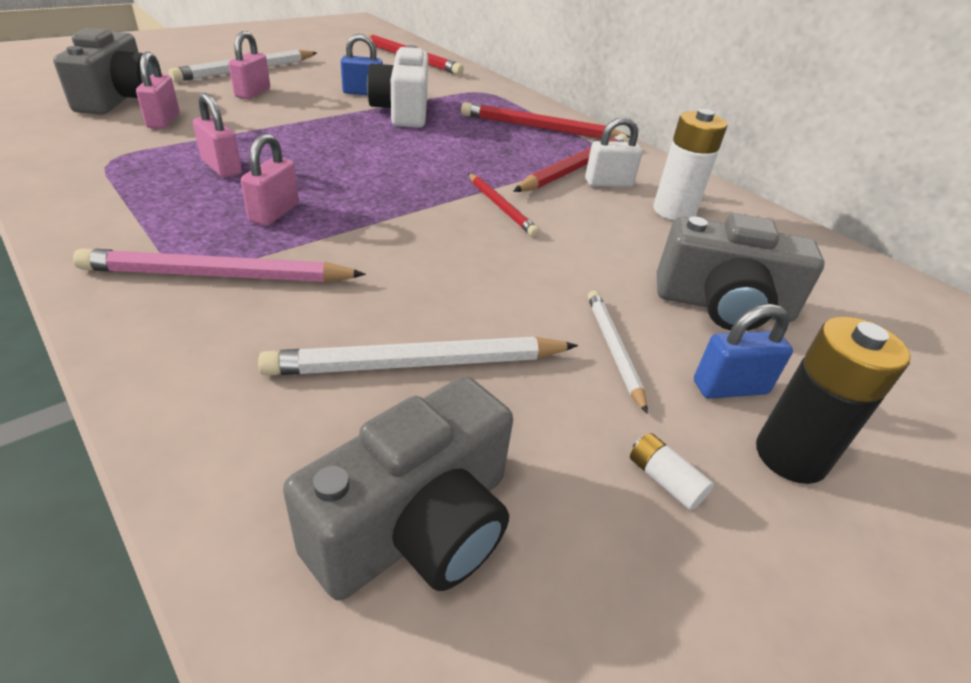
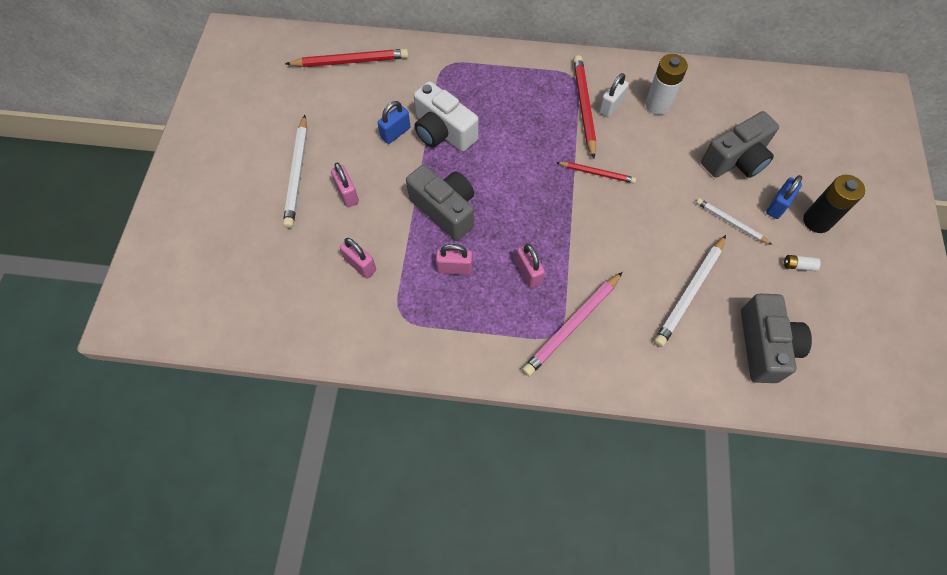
camera: 40 degrees left, 25 degrees up
grey camera [53,28,154,115] -> grey camera moved to [406,165,474,241]
red pencil [461,102,630,139] -> none

